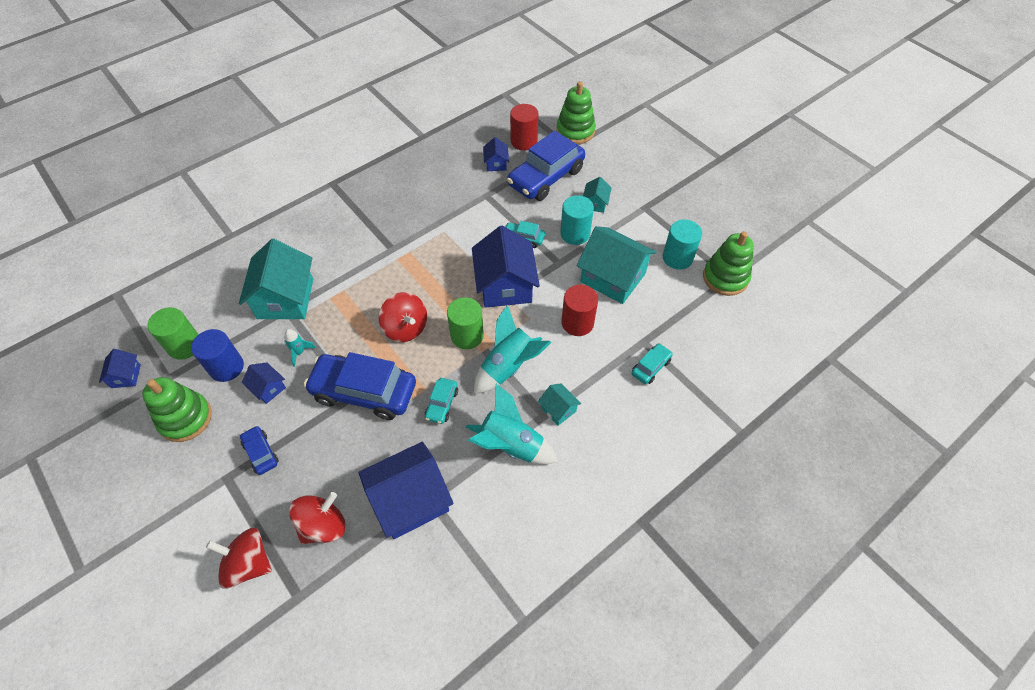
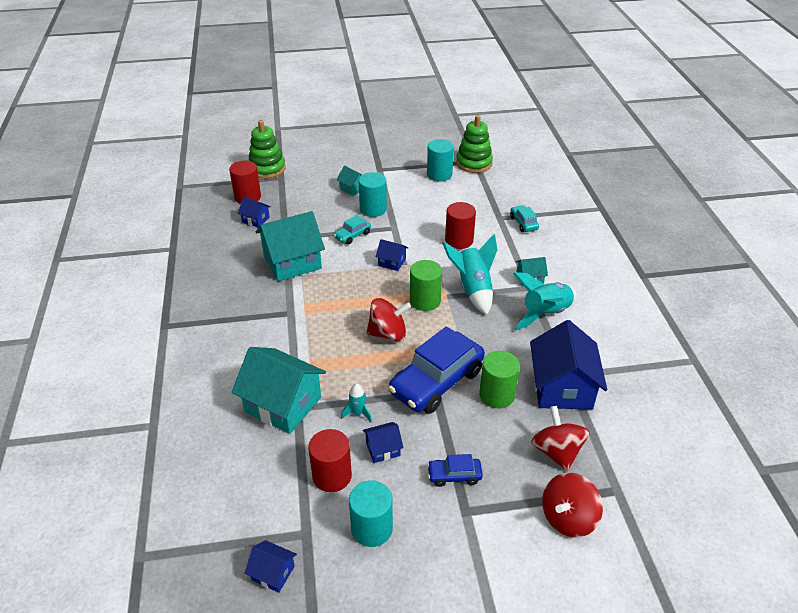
camera: 60 degrees left, 15 degrees down
green stacking toy [142,377,212,442] -> turquoise cylinder [349,480,393,547]
green cylinder [148,307,199,360] -> green cylinder moved to [479,351,520,408]
blue cylinder [191,329,244,382] -> red cylinder [308,429,352,492]
turquoise car [425,378,458,424] -> none
blue house [472,226,540,308] -> blue house [375,239,408,271], size x0.47
blue car [507,130,585,201] -> none
turquoise house [577,226,657,304] -> turquoise house moved to [256,211,325,281]

